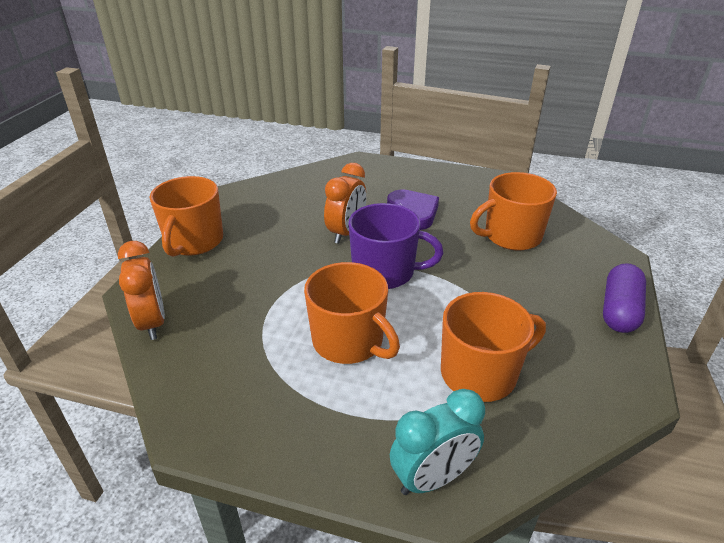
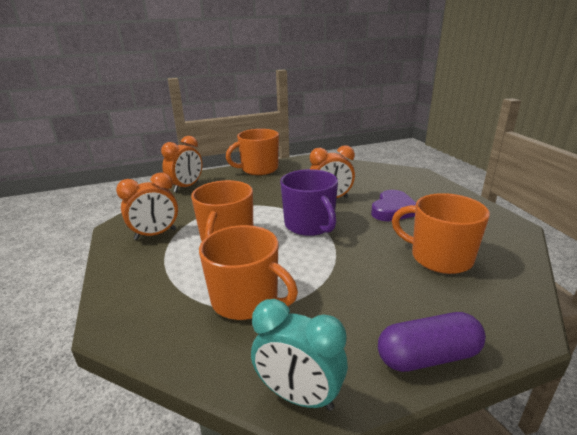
camera: 55 degrees right, 10 degrees down
turquoise clock [390,389,485,495] -> turquoise clock moved to [251,299,348,411]
none -> orange clock [116,172,178,240]

